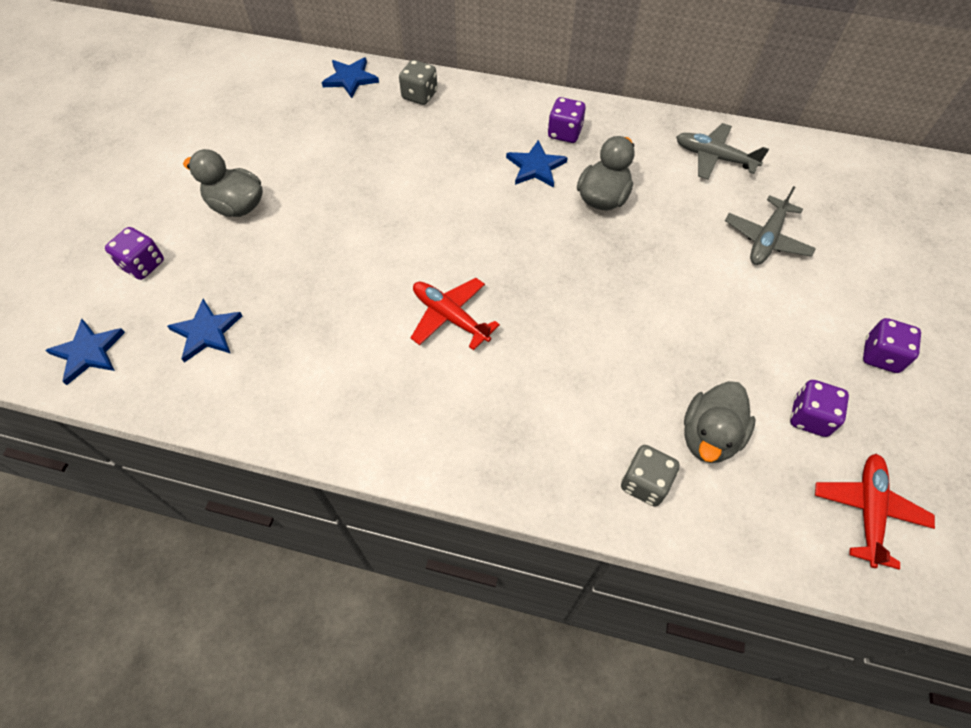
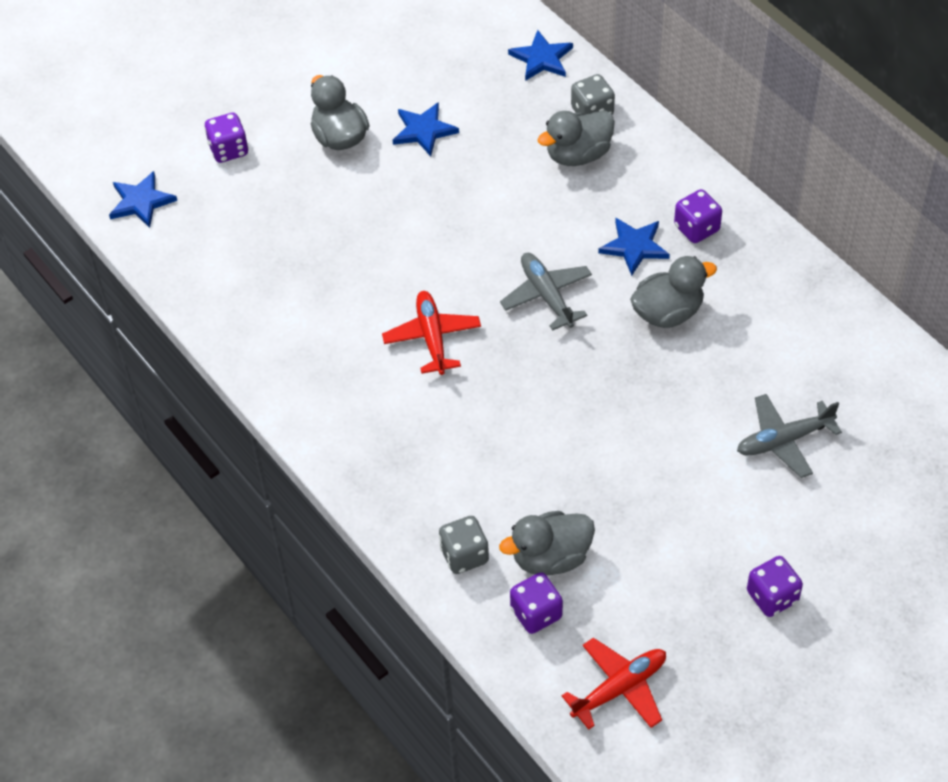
camera: 40 degrees right, 5 degrees down
blue star [167,299,242,363] -> blue star moved to [393,102,459,156]
grey plane [676,123,769,179] -> grey plane moved to [500,253,592,331]
purple dice [790,380,849,437] -> purple dice moved to [510,573,563,634]
none -> grey duck [537,110,615,166]

